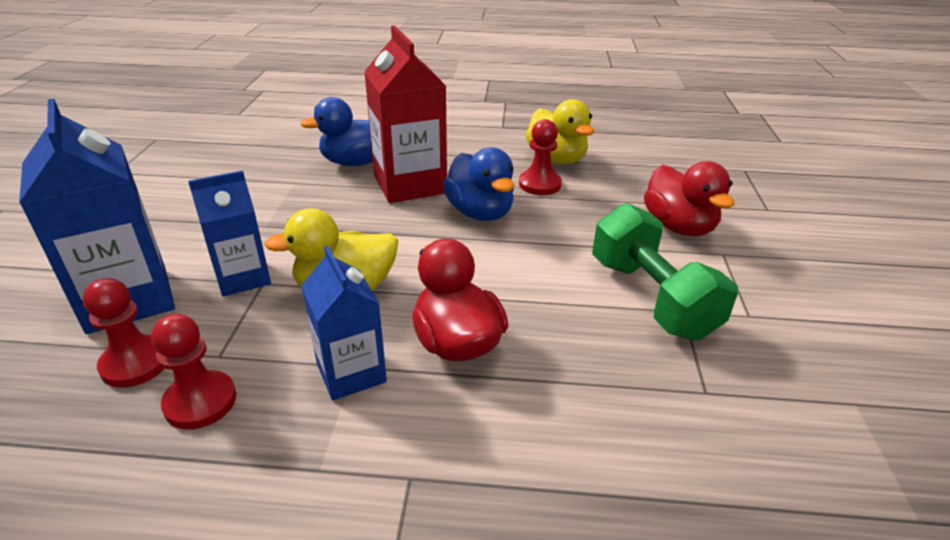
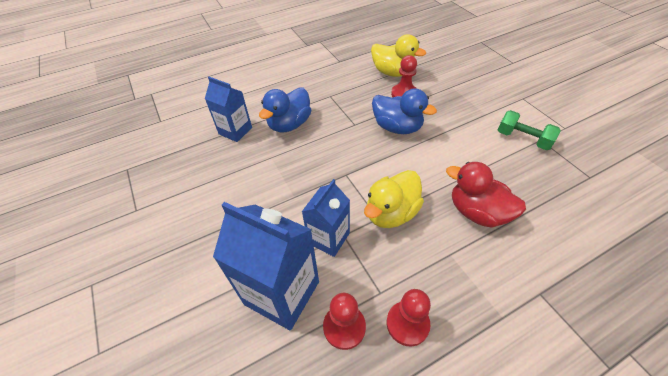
camera: 30 degrees left, 15 degrees up
blue carton [301,246,387,400] -> blue carton moved to [205,77,252,142]
red carton [364,25,447,203] -> none
green dumbbell [592,203,738,341] -> green dumbbell [498,110,561,150], size x0.64
red duck [644,161,734,236] -> none

